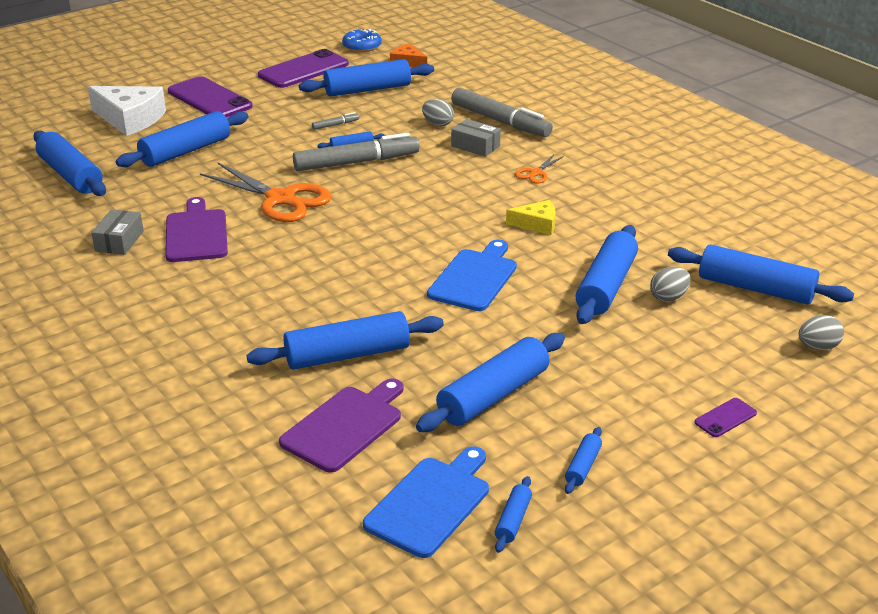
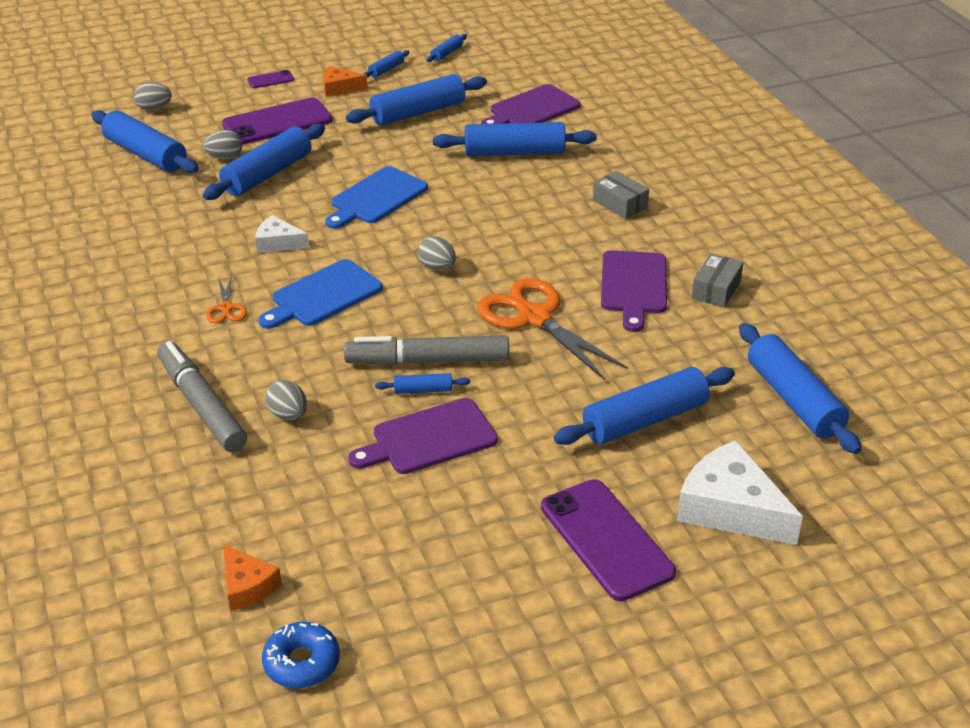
camera: 165 degrees left, 5 degrees up
purple phone [258,49,349,88] -> purple phone moved to [222,98,332,144]
blue rolling pin [299,59,434,97] -> none
grey marker [312,112,359,130] -> purple cutting board [348,398,498,474]
blue cutting board [363,446,489,558] -> blue cutting board moved to [258,259,383,329]
grey box [451,119,501,157] -> grey box moved to [593,171,649,219]
yellow cheese [506,200,556,235] -> white cheese [255,215,309,253]
orange scissors [515,154,564,184] -> orange scissors turned 120 degrees clockwise [206,275,247,323]
none -> orange cheese [323,66,368,97]
none -> grey egg [418,236,456,270]

